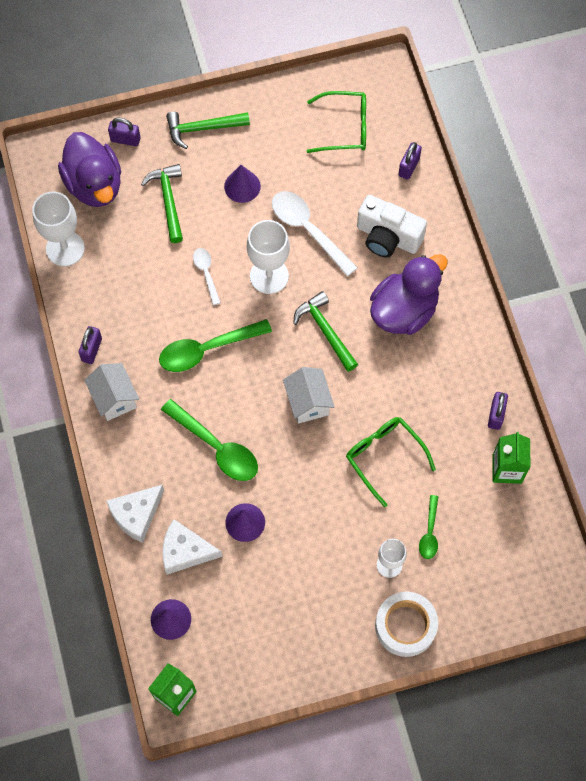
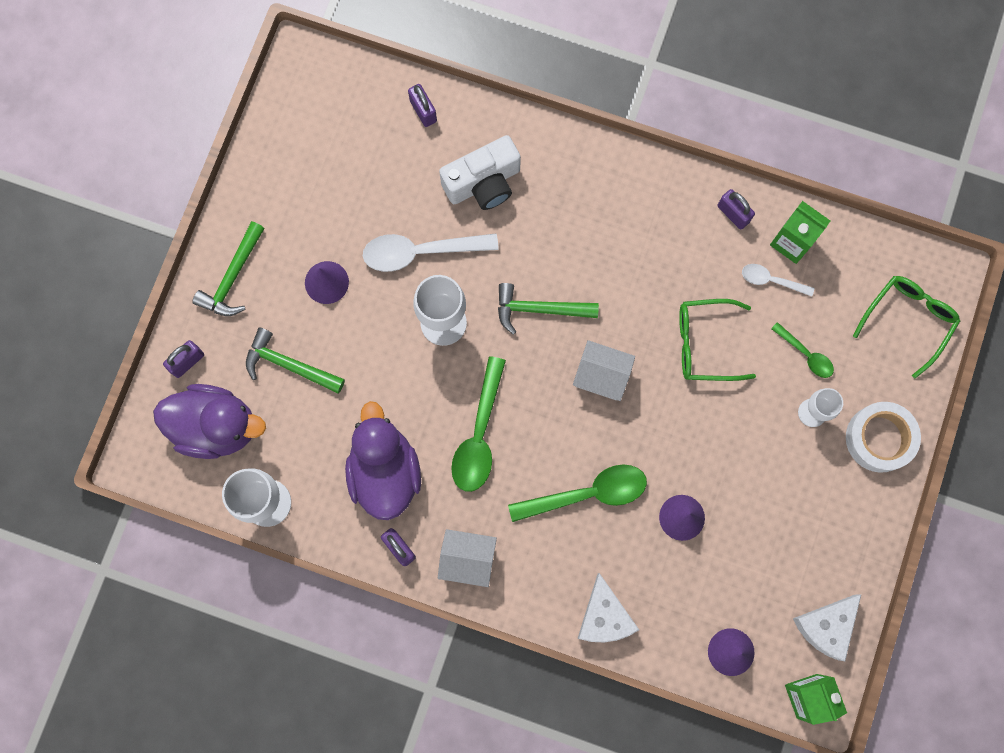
camera: 55 degrees left, 10 degrees up
white cheese [163,519,222,575] -> white cheese moved to [793,594,861,661]
white spoon [193,248,221,305] -> white spoon moved to [742,264,814,297]
green glasses [306,91,366,153] -> green glasses moved to [853,276,960,379]
purple duck [370,254,448,335] -> purple duck moved to [345,401,421,520]

